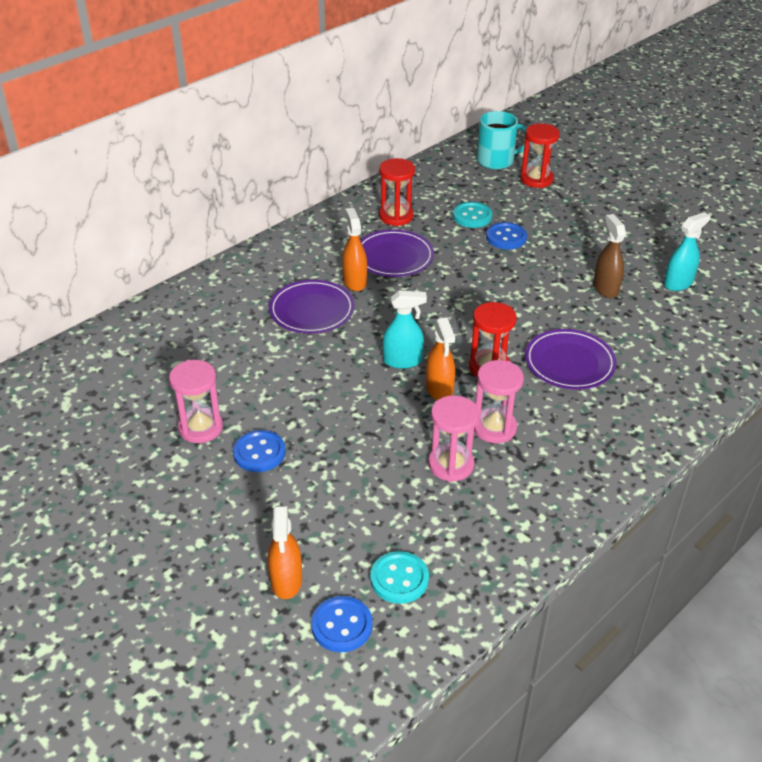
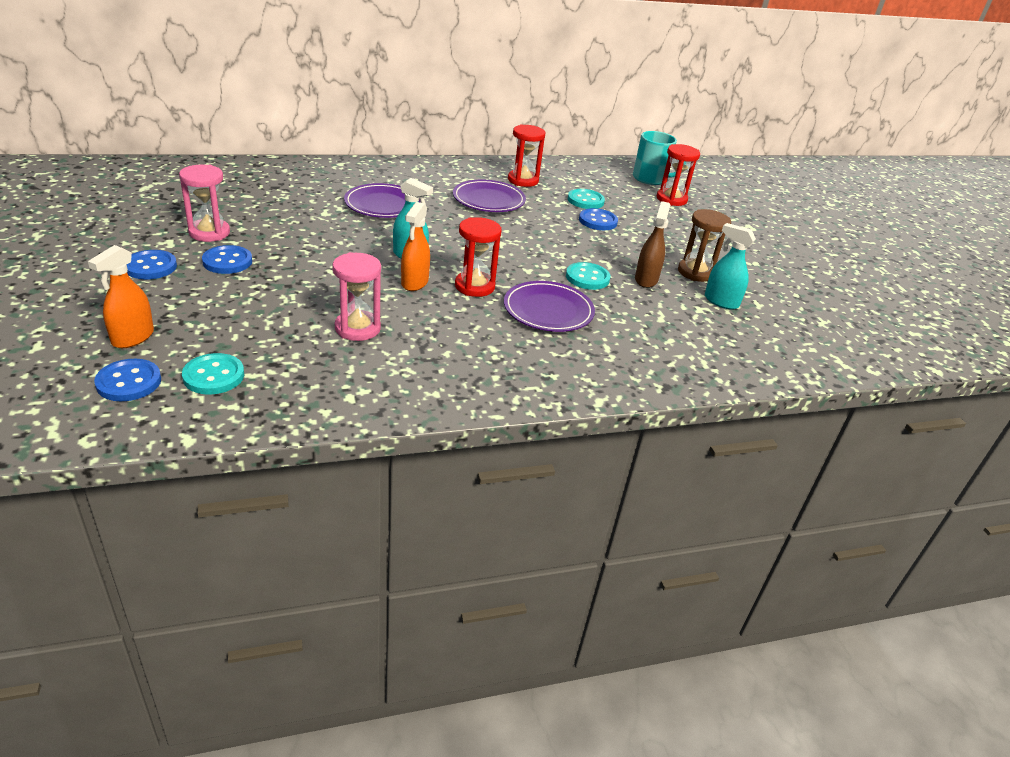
camera: 25 degrees right, 5 degrees down
orange spray bottle [342,208,367,291] -> none
pink hourglass [474,360,524,443] -> none
turquoise spray bottle [664,212,710,291] -> turquoise spray bottle turned 135 degrees counterclockwise [705,223,756,310]
none -> blue button [127,250,177,279]
none -> turquoise button [566,262,610,290]
none -> brown hourglass [678,209,731,282]

